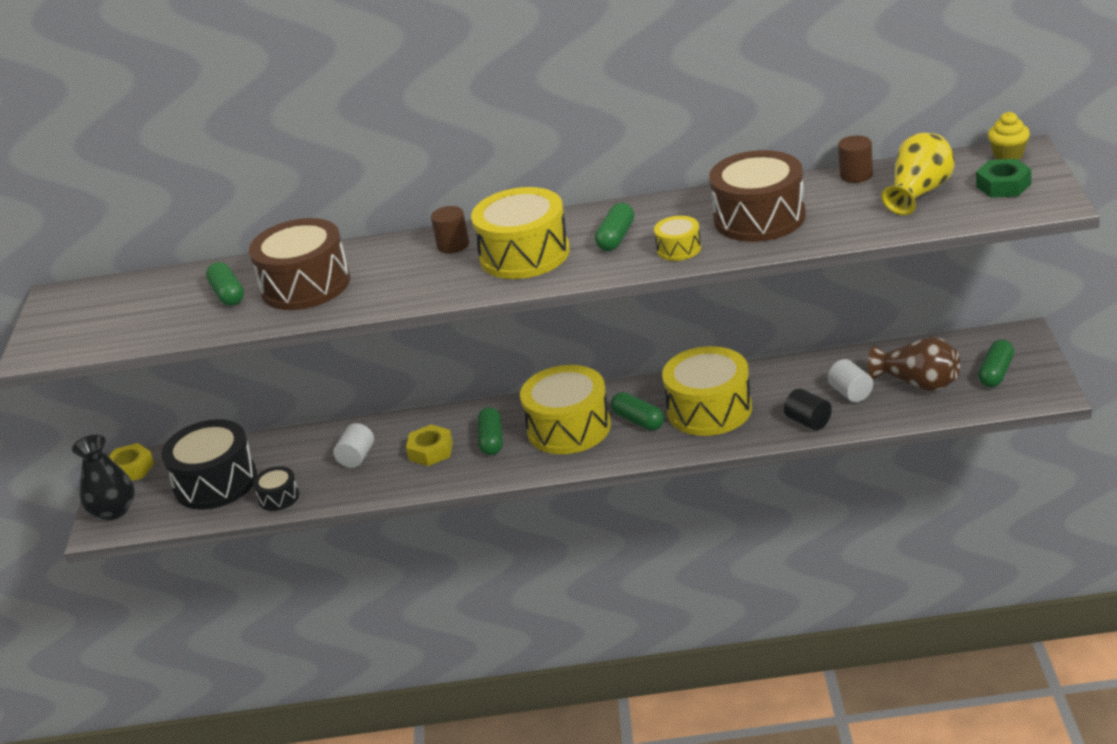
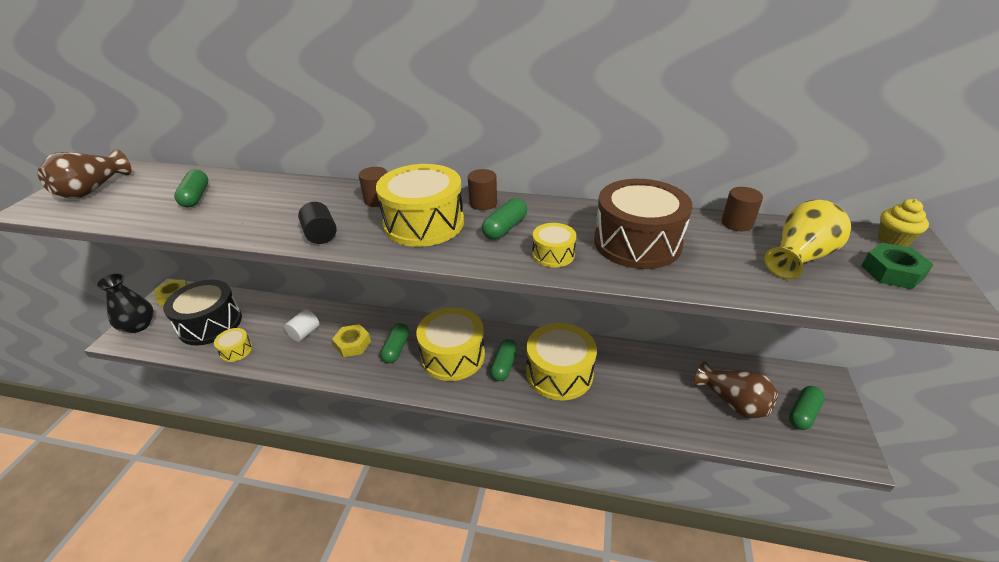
camera: 10 degrees right, 5 degrees up
brown drum [249,218,350,310] -> none
black drum [253,466,299,511] -> yellow drum [214,328,252,362]
green capsule [611,392,664,431] -> green capsule turned 45 degrees clockwise [490,339,518,381]
black cylinder [784,389,832,430] -> black cylinder moved to [298,202,337,244]
white cylinder [828,359,873,402] -> none
none -> brown vase [37,149,131,199]
none -> brown cylinder [468,169,497,210]

